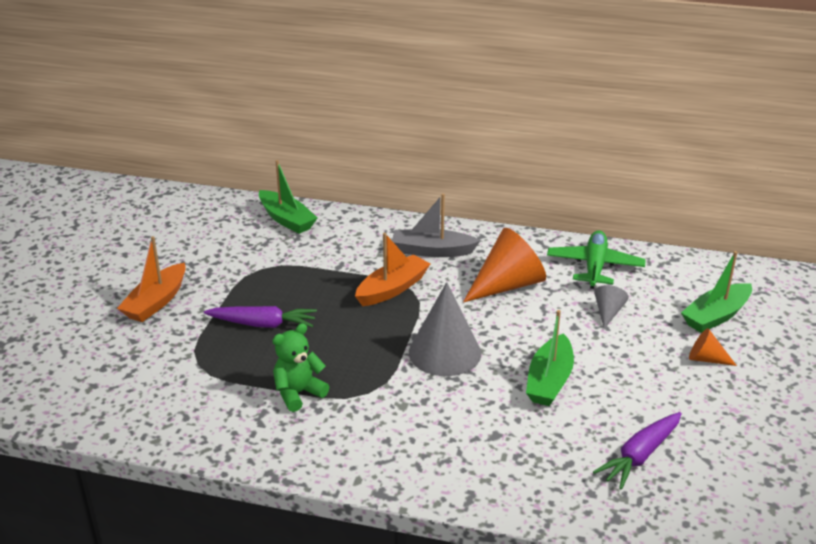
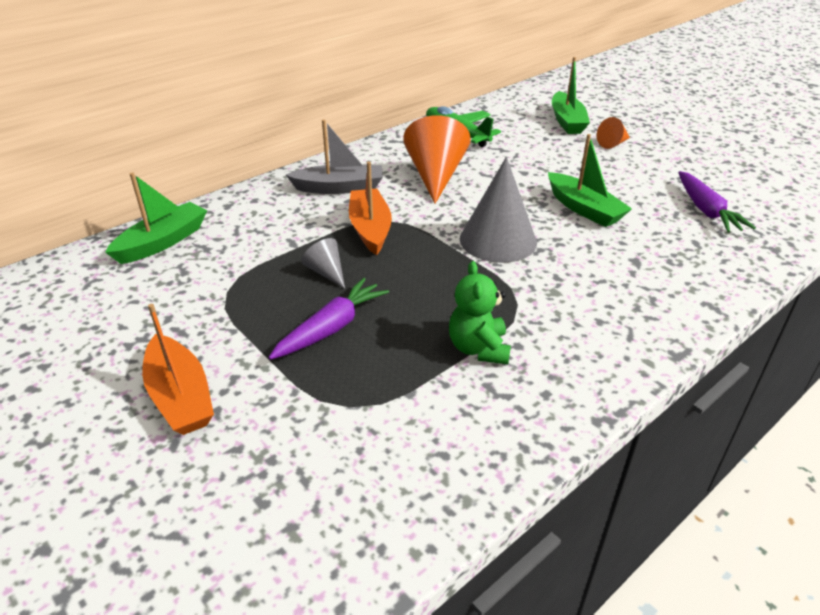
camera: 55 degrees left, 5 degrees up
green boat [259,160,317,234] -> green boat turned 45 degrees counterclockwise [105,172,207,264]
grey boat [392,193,481,257] -> grey boat turned 135 degrees counterclockwise [286,119,383,194]
grey cone [594,285,629,329] -> grey cone moved to [301,238,345,289]

